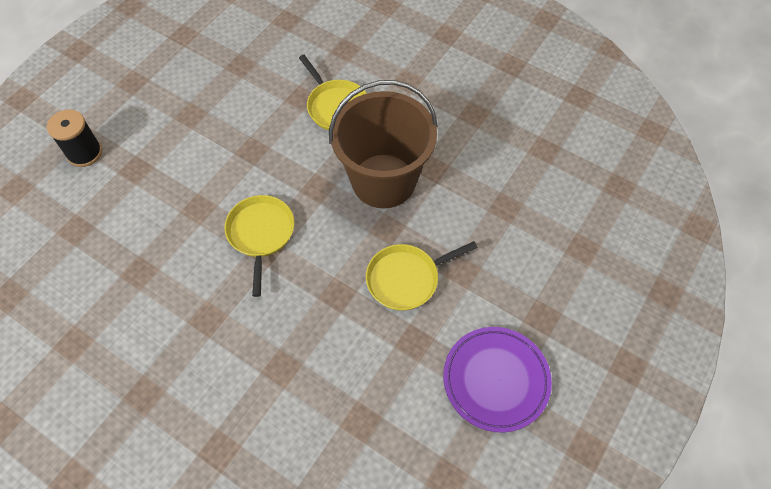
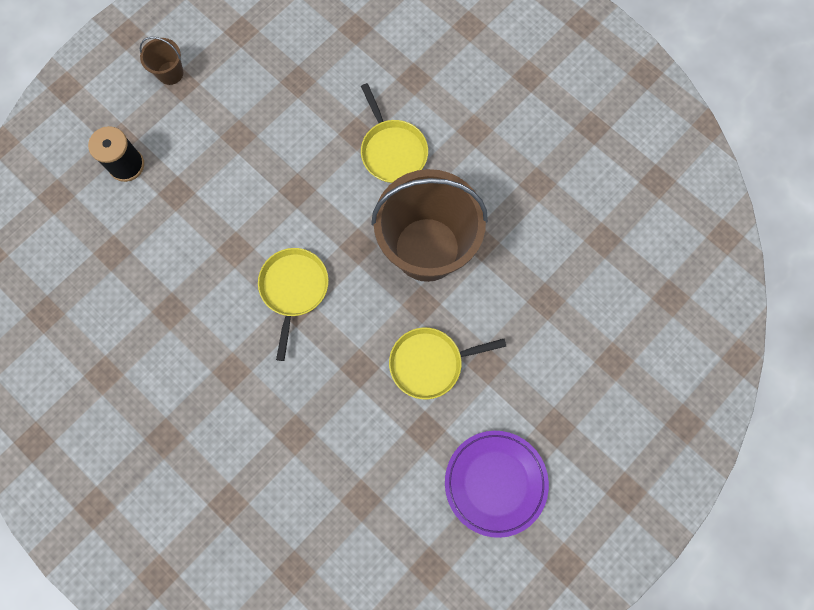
camera: 10 degrees right, 15 degrees up
none -> brown bucket [140,37,183,85]

